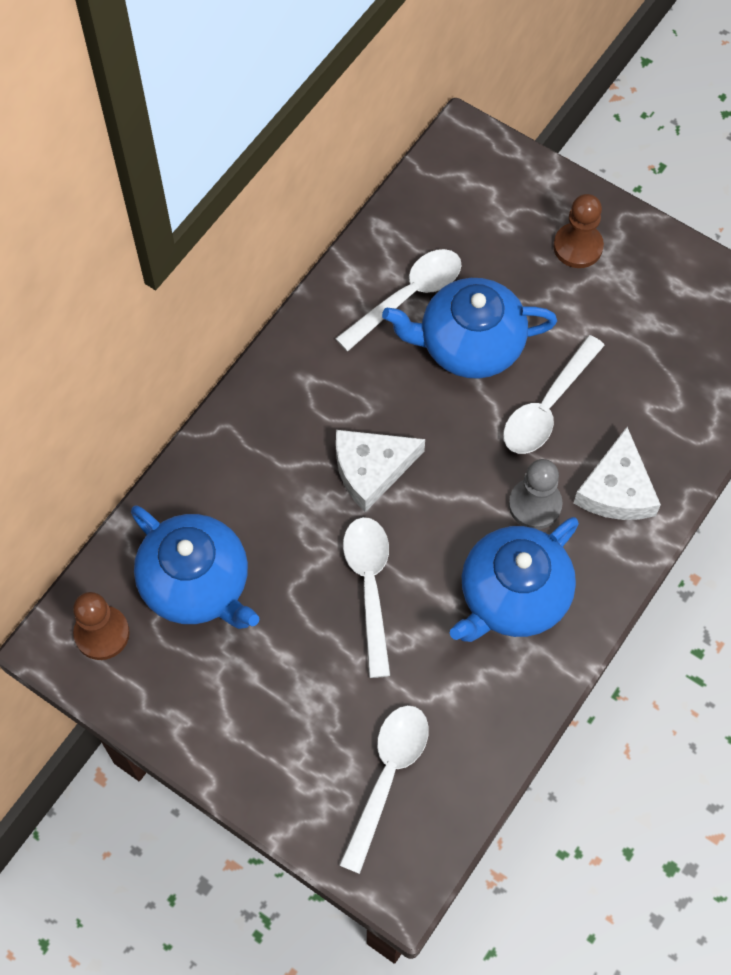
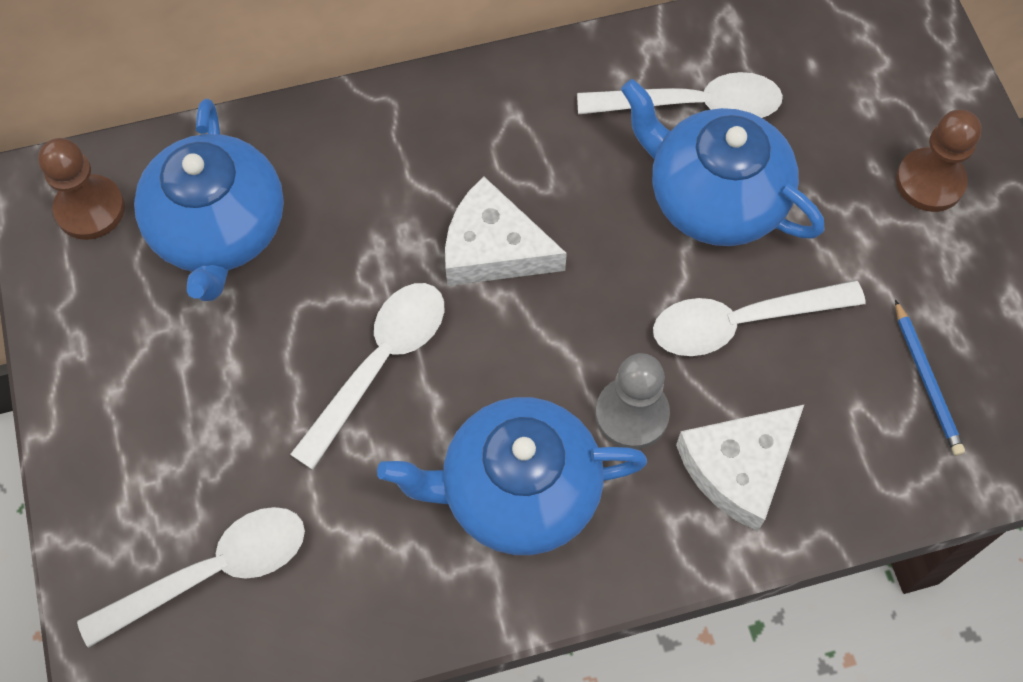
camera: 40 degrees right, 0 degrees up
none -> blue pencil [895,300,965,456]

